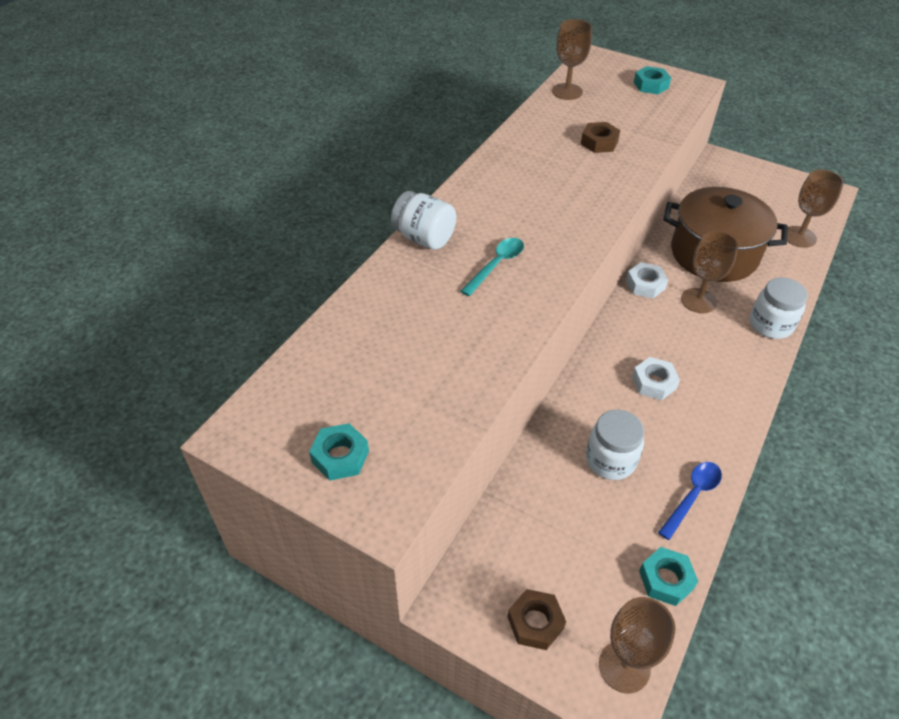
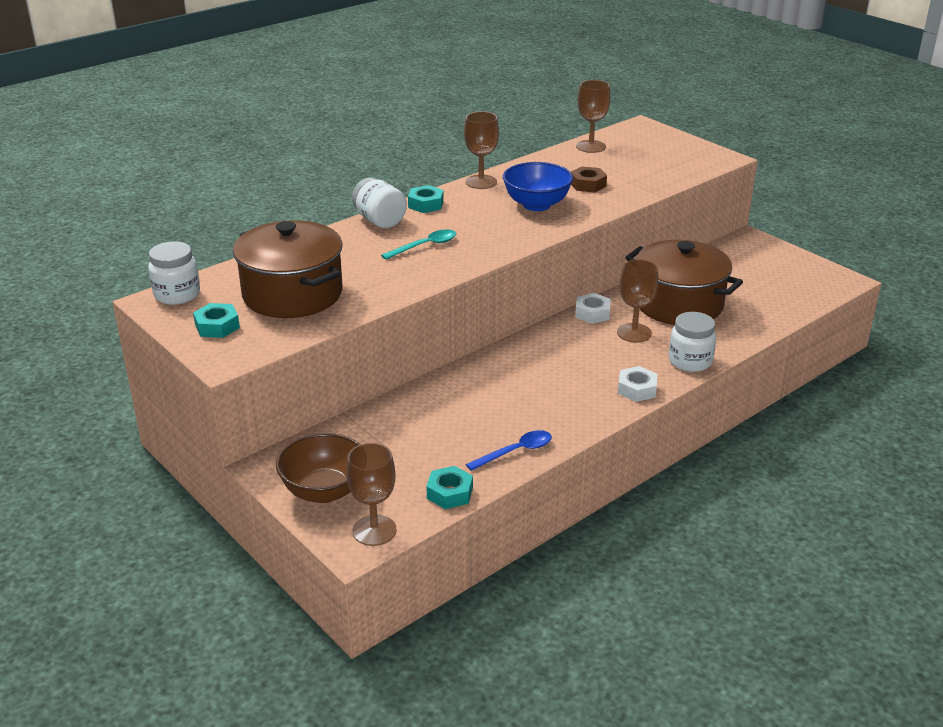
camera: 20 degrees right, 15 degrees down
brown nut [508,589,566,650] -> brown bowl [276,433,361,503]
white jar [586,410,644,480] -> white jar moved to [148,241,200,305]
white nut [632,357,680,400] -> white nut moved to [618,366,658,402]
turquoise nut [634,66,671,94] -> turquoise nut moved to [408,185,444,213]
brown goblet [787,169,844,248] -> brown goblet moved to [464,111,499,189]
none -> brown pot [233,220,343,318]
none -> blue bowl [503,162,573,211]

